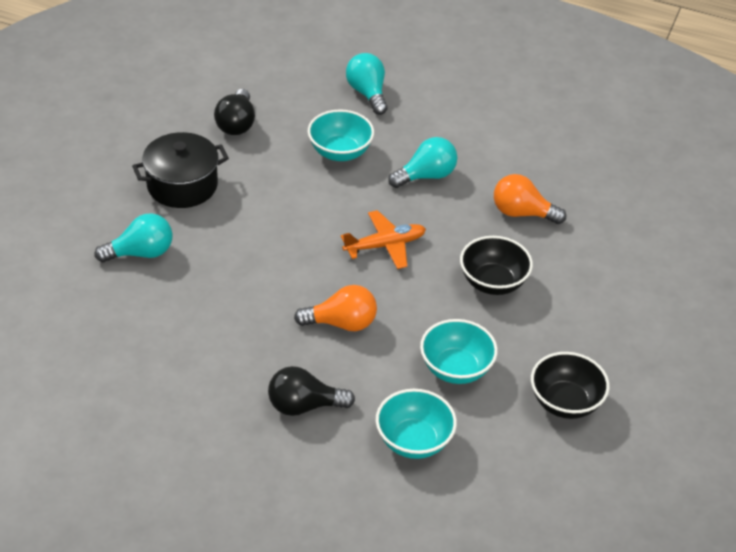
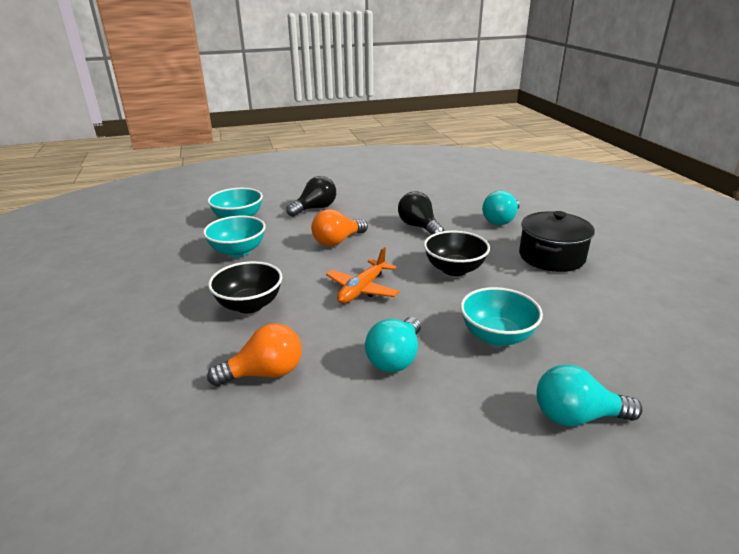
camera: 145 degrees right, 15 degrees down
black light bulb [214,89,255,135] -> black light bulb moved to [398,191,445,235]
turquoise light bulb [346,53,388,115] -> turquoise light bulb turned 150 degrees clockwise [536,364,643,426]
black bowl [531,352,610,419] -> black bowl moved to [424,231,490,276]

